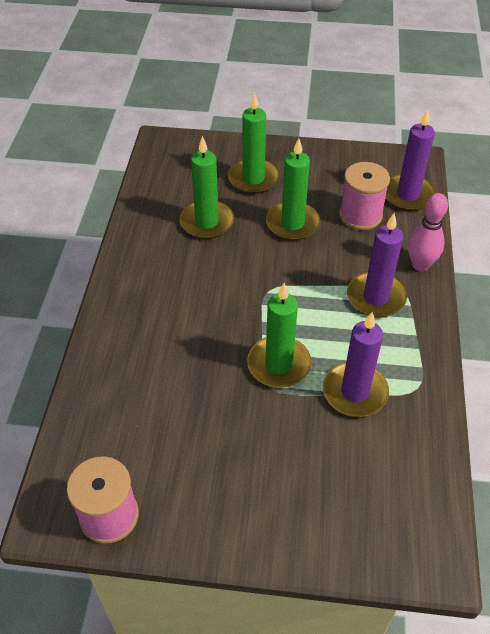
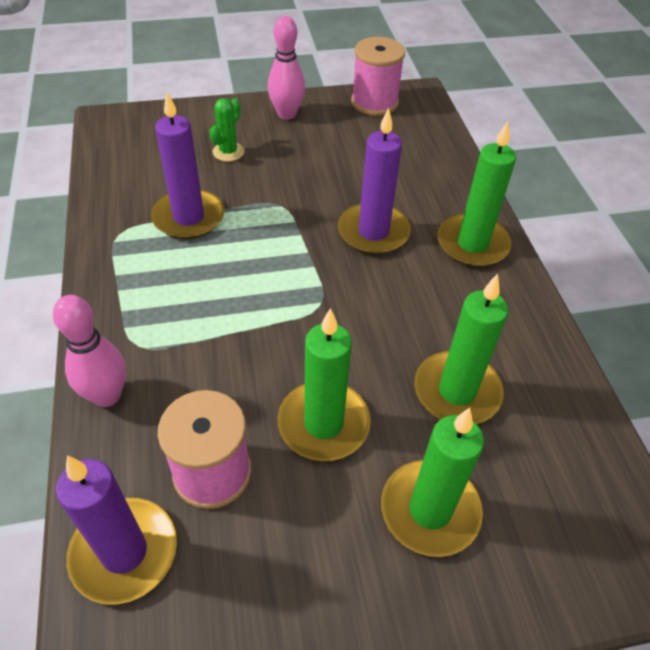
camera: 160 degrees right, 0 degrees up
green candle [247,283,311,388] -> green candle moved to [437,121,516,267]
purple candle [347,213,407,317] -> purple candle moved to [338,108,411,254]
none -> green cactus [210,98,244,162]
none -> pink bowling pin [268,16,305,120]

